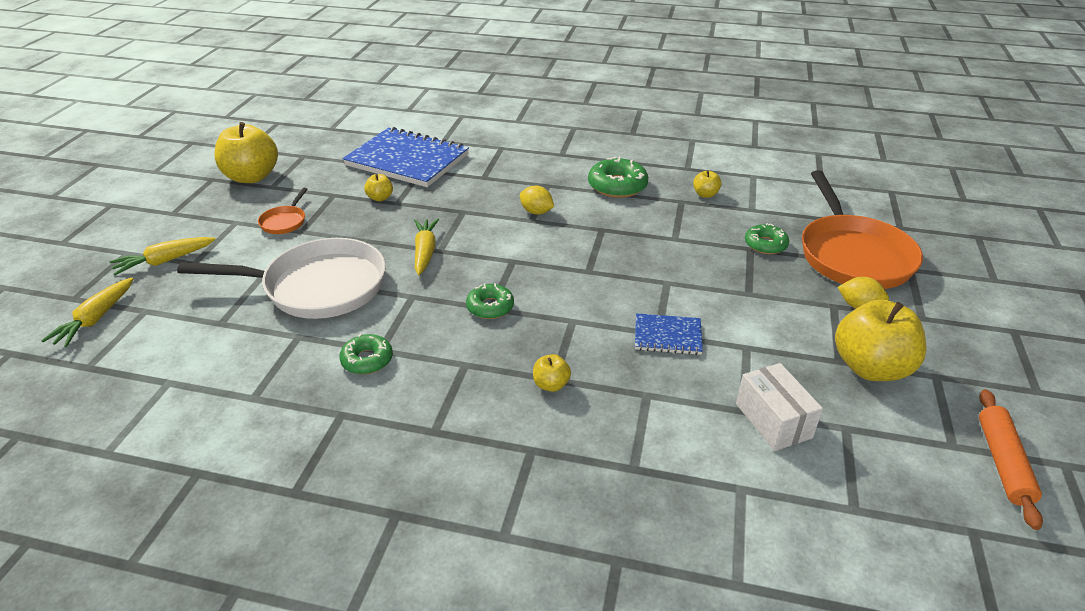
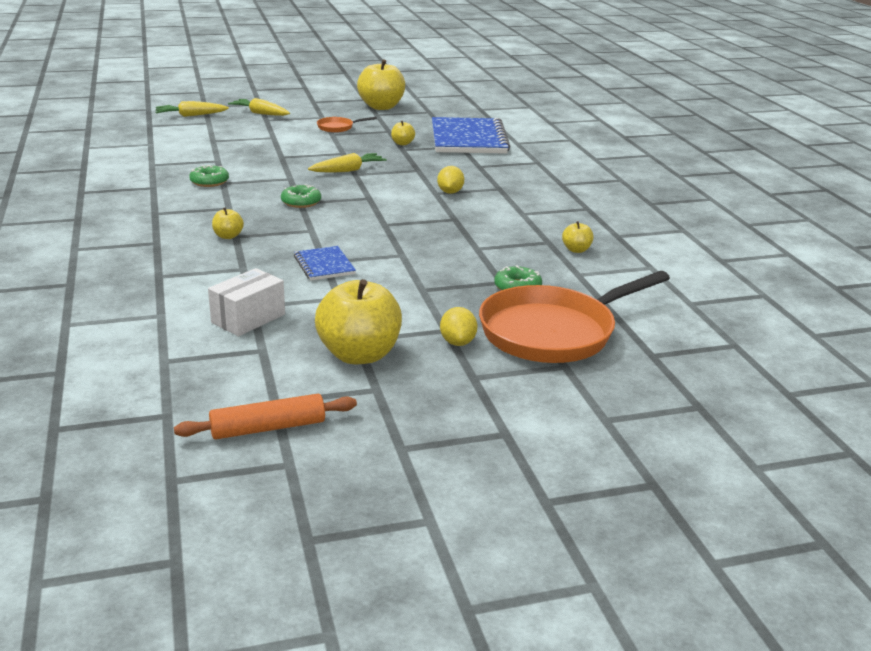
camera: 60 degrees right, 10 degrees down
white pan [177,238,386,319] -> none
green donut [588,157,648,198] -> none

